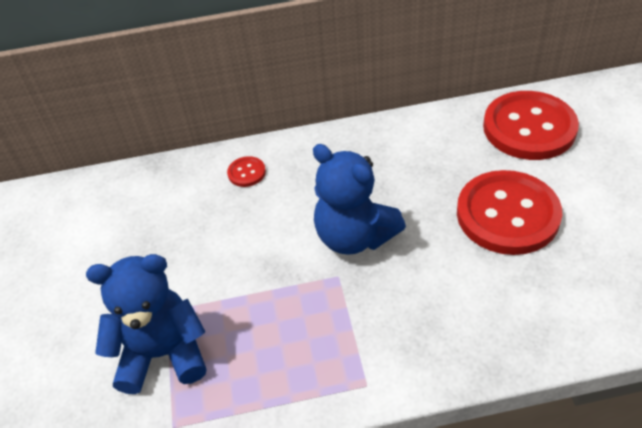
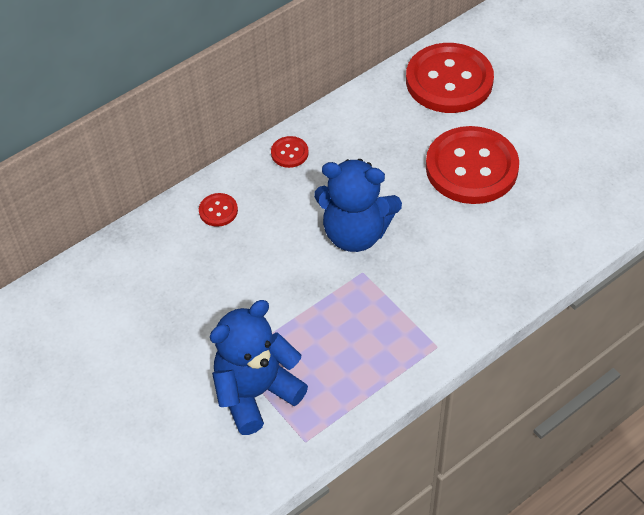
camera: 30 degrees left, 5 degrees up
none -> red button [271,136,309,168]

